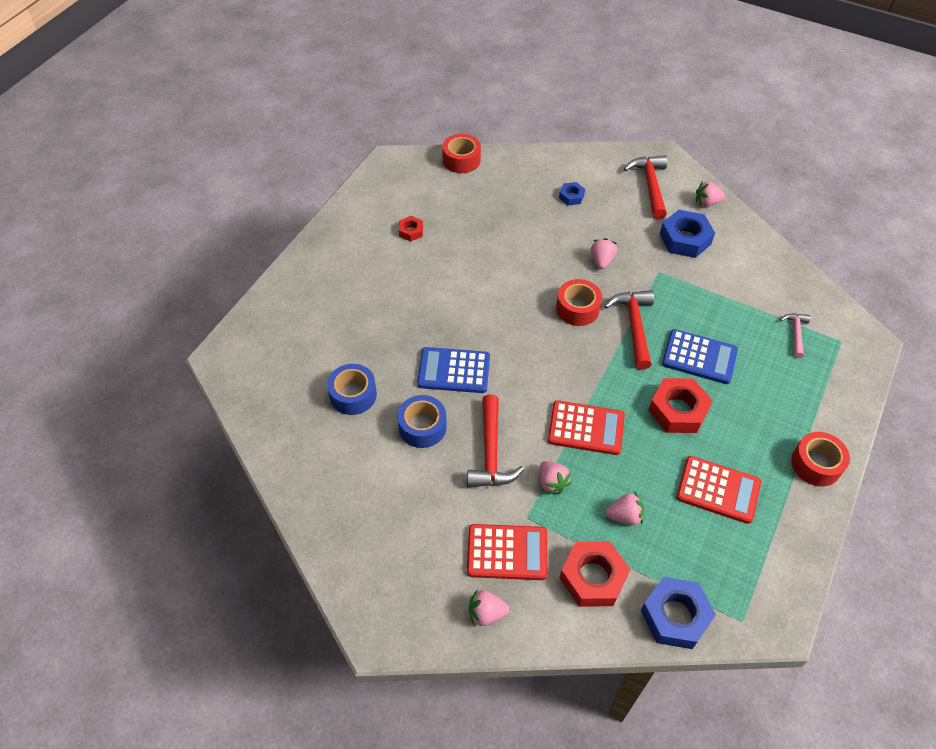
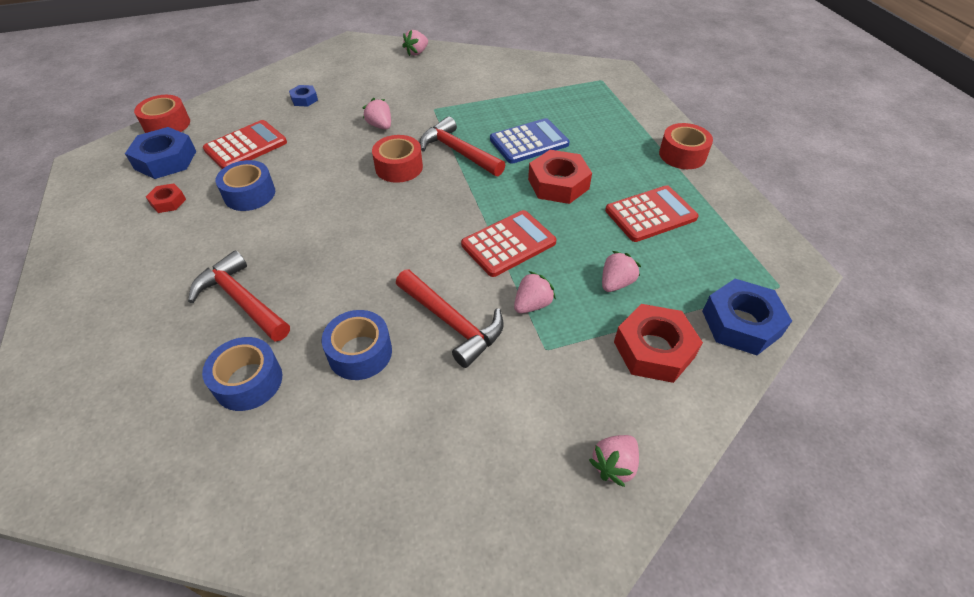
camera: 45 degrees left, 5 degrees down
blue calculator [417,347,490,393] -> none
red calculator [467,524,548,580] -> red calculator moved to [203,120,287,169]
pink strawberry [540,461,572,495] -> pink strawberry turned 60 degrees counterclockwise [514,271,556,313]
red hammer [624,155,667,219] -> red hammer moved to [188,250,290,342]
blue nut [660,210,715,258] -> blue nut moved to [125,127,196,179]
pink hammer [780,314,810,358] -> none
none -> blue tape [216,160,275,211]

